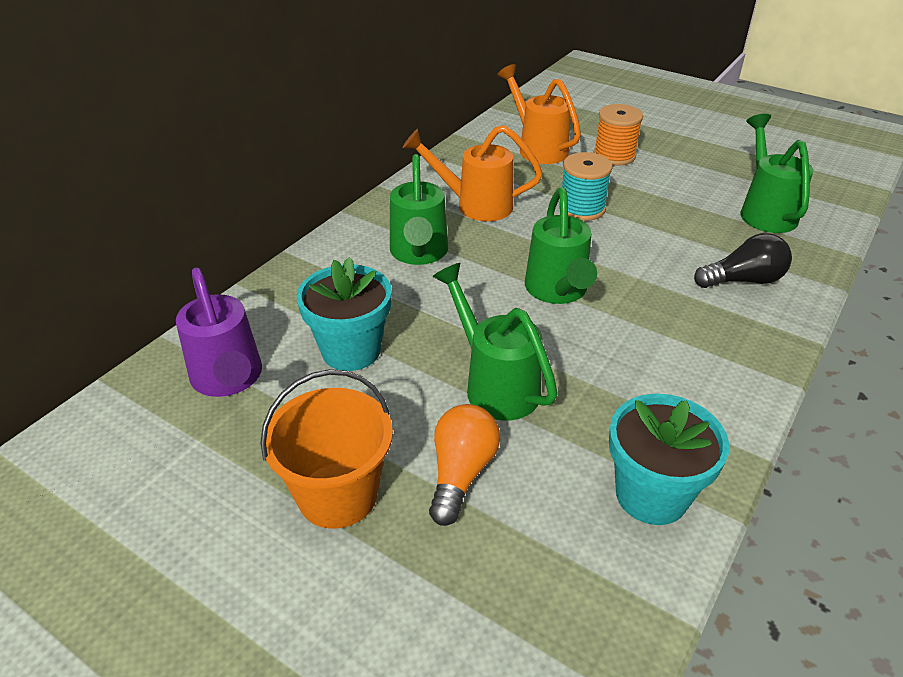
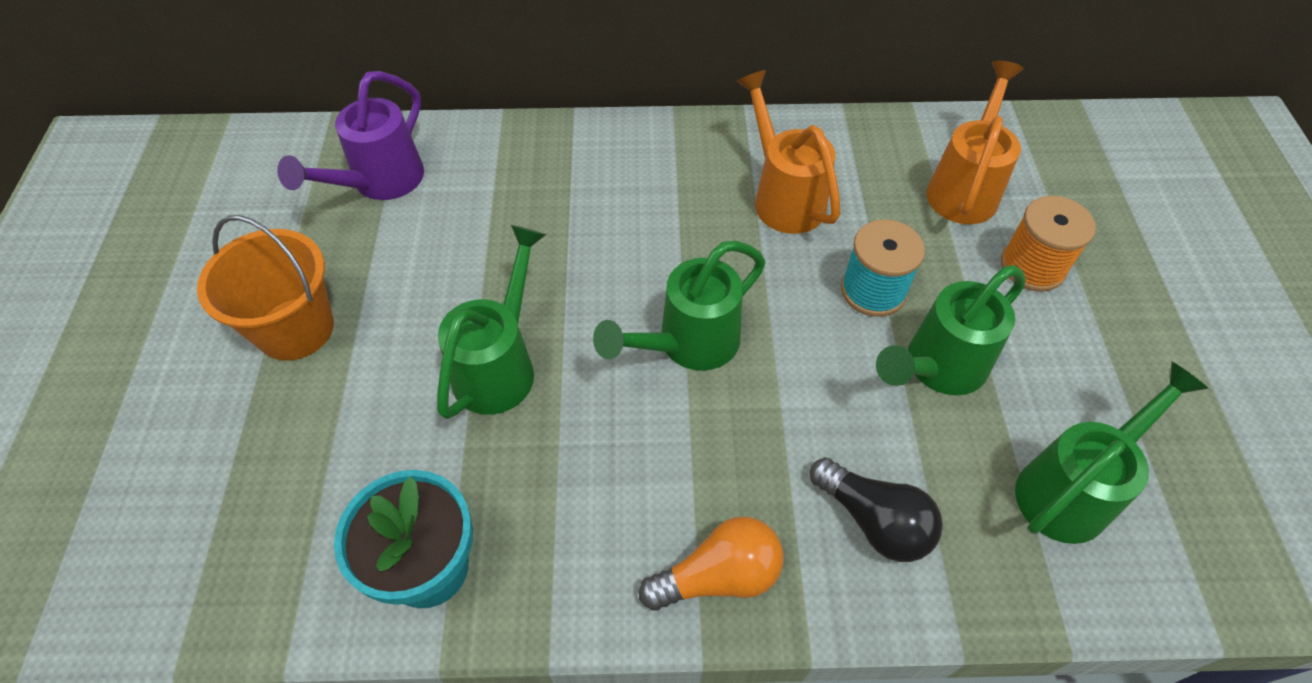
camera: 55 degrees right, 15 degrees up
turquoise flower pot [297,257,392,371] -> none
green watering can [390,154,448,265] -> green watering can moved to [876,265,1026,395]
orange light bulb [429,404,500,526] -> orange light bulb moved to [639,517,783,611]

